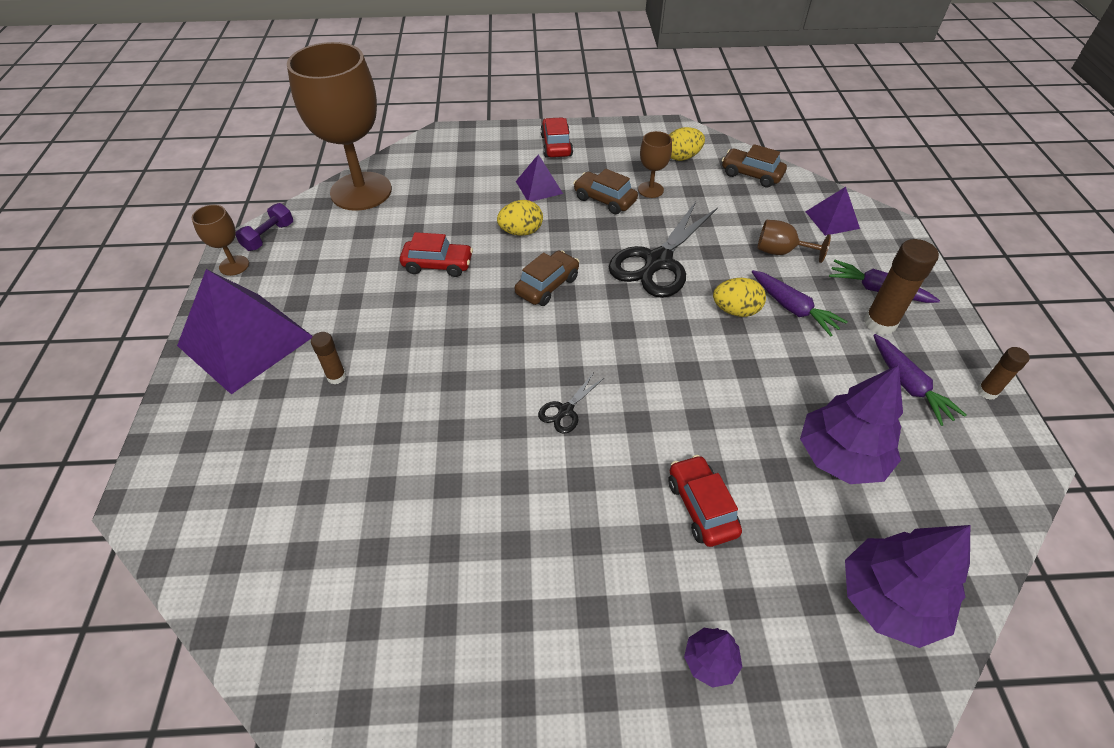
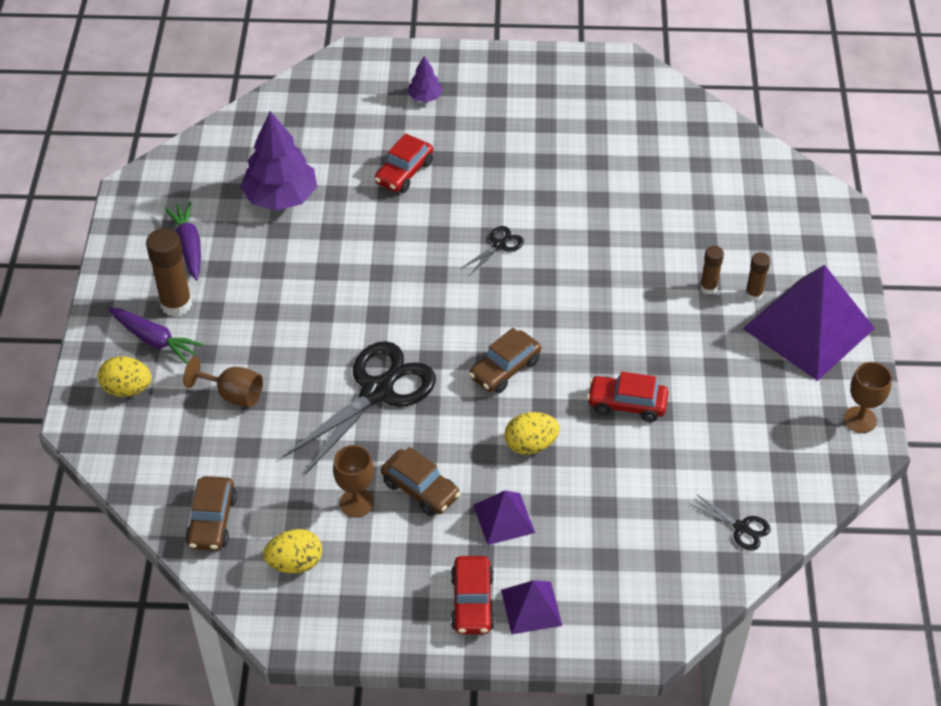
camera: 175 degrees left, 0 degrees up
purple dumbbell [236,203,293,251] -> none
brown goblet [287,42,392,211] -> black scissors [690,495,771,551]
red car [668,455,742,547] -> red car turned 45 degrees clockwise [375,133,433,193]
yellow egg [713,278,766,317] -> yellow egg moved to [98,356,152,397]
brown car [722,144,787,187] -> brown car turned 60 degrees clockwise [185,476,237,551]
purple carrot [752,270,848,337] -> none
purple pyramid [806,187,860,236] -> purple pyramid moved to [501,580,562,634]
purple tree [845,525,970,648] -> none
brown glue stick [977,347,1030,400] -> brown glue stick moved to [745,252,770,301]

